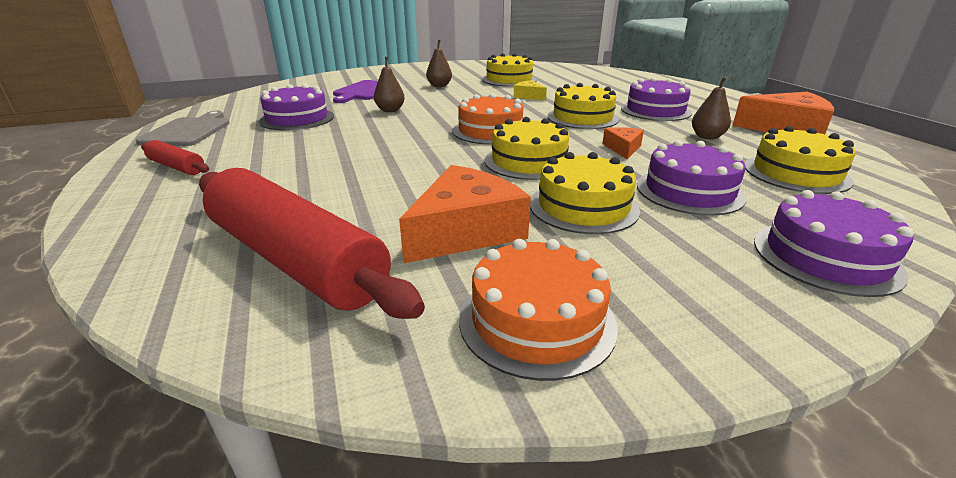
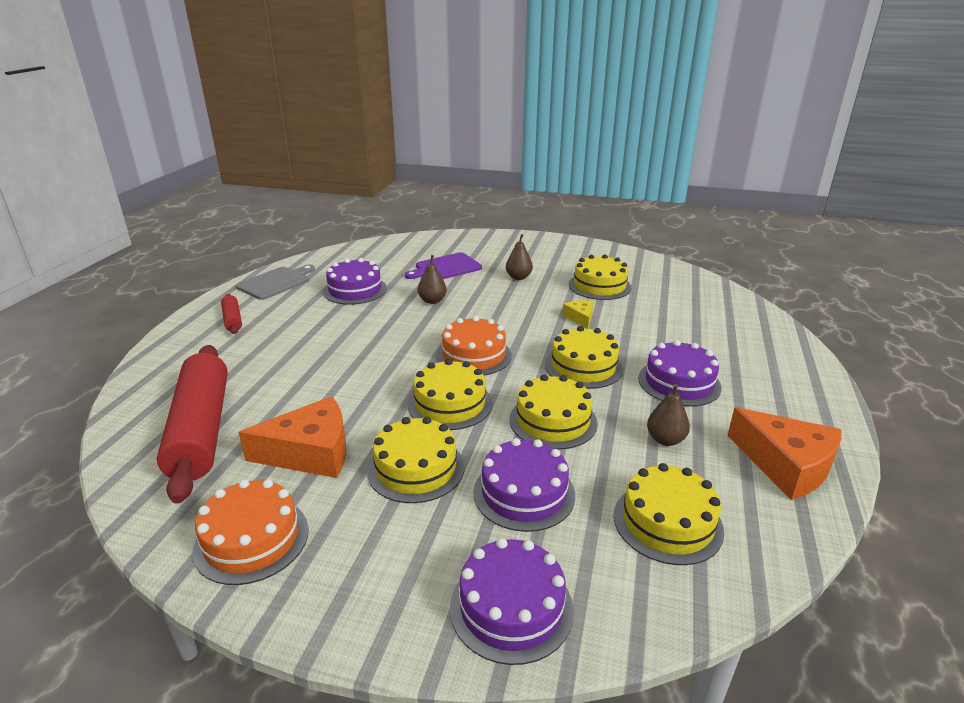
camera: 35 degrees right, 0 degrees up
orange cheese [602,127,644,159] -> yellow cake [509,375,598,450]

